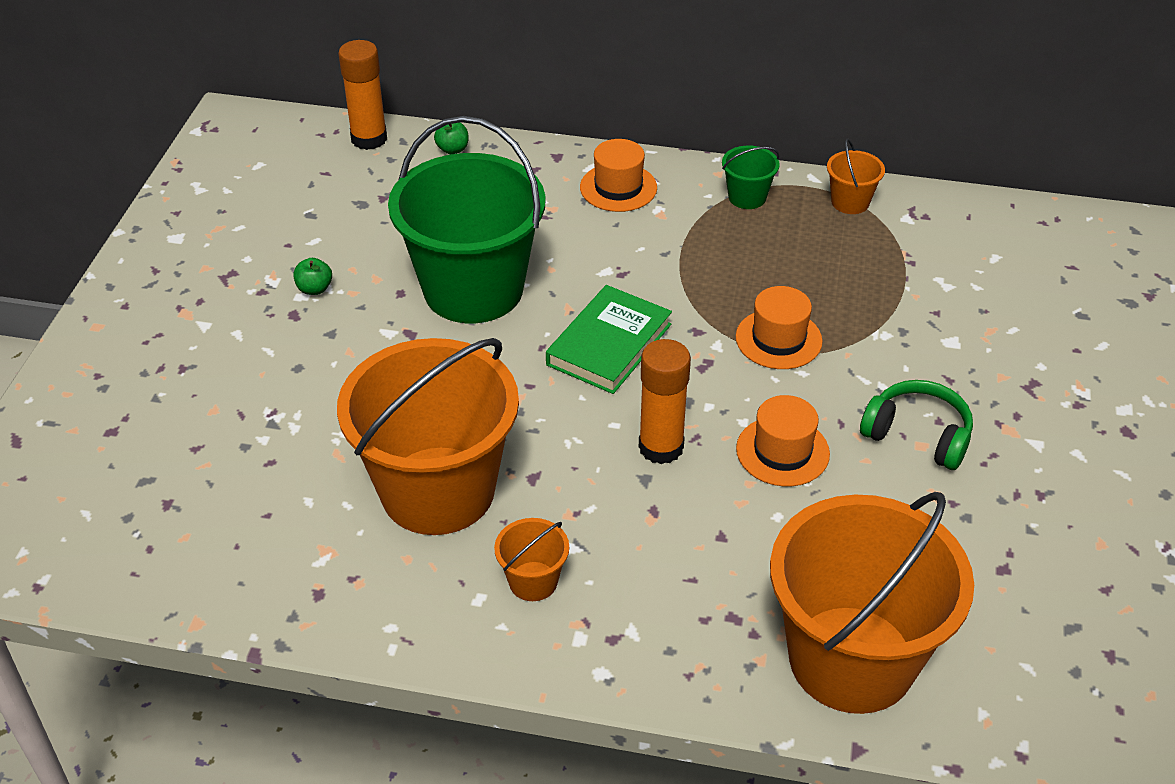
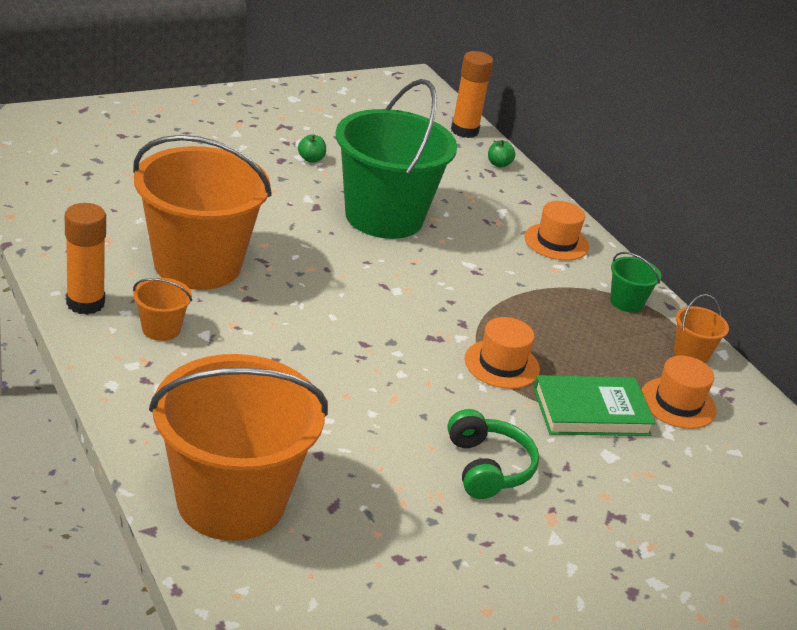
camera: 45 degrees right, 10 degrees down
green book [546,285,672,394] -> green book moved to [534,375,656,436]
orange glue stick [639,339,691,464] -> orange glue stick moved to [65,203,106,315]
orange hat [736,395,830,486] -> orange hat moved to [641,356,717,429]

